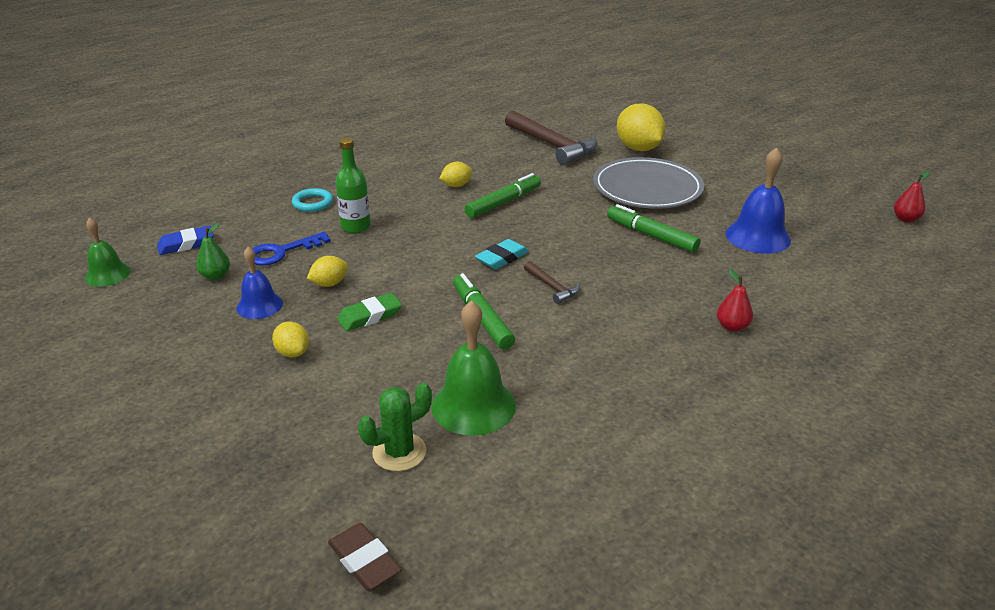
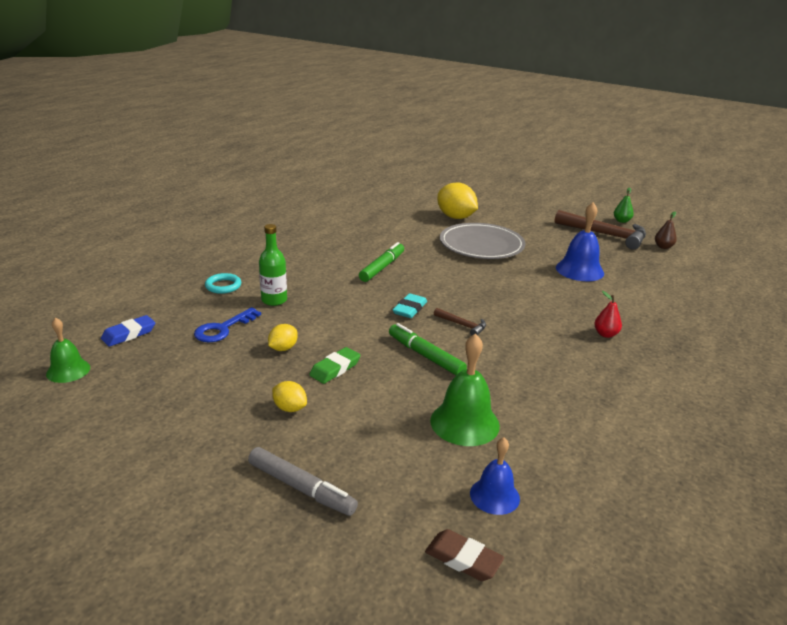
camera: 20 degrees left, 5 degrees down
green pear [196,223,230,280] -> green pear moved to [614,188,634,223]
blue bell [236,247,283,319] -> blue bell moved to [470,437,520,515]
green cactus [358,383,432,471] -> none
yellow lemon [439,162,473,187] -> none
brown hammer [505,110,598,165] -> brown hammer moved to [555,210,646,250]
green marker [607,204,701,253] -> none
red pear [894,171,930,222] -> brown pear [655,212,677,249]
none -> grey marker [248,447,358,516]

